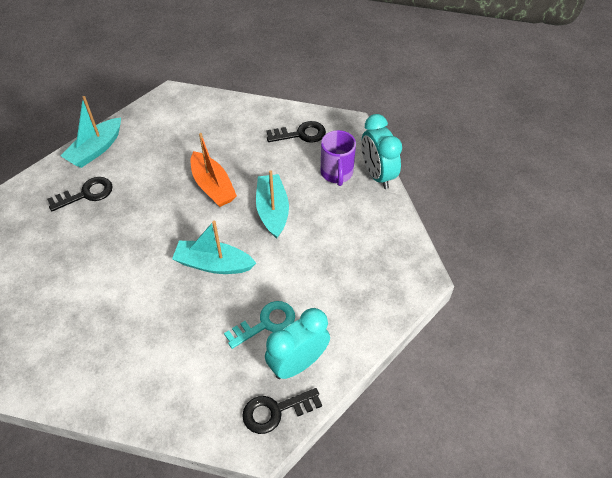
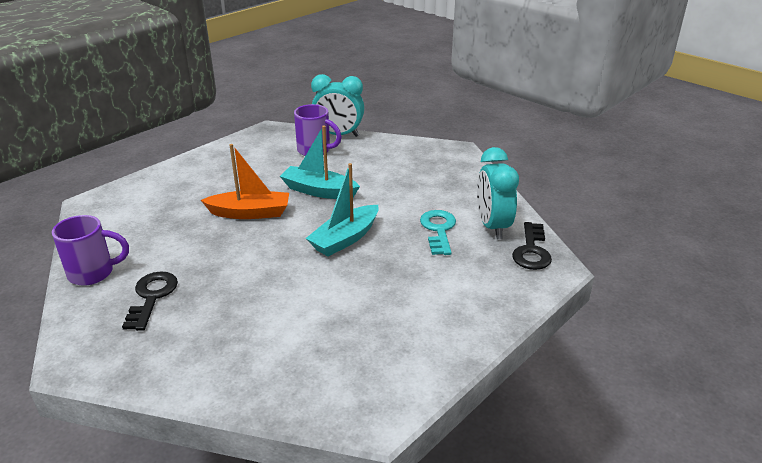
camera: 60 degrees left, 20 degrees down
turquoise boat [61,96,121,168] -> purple mug [52,215,129,286]
black key [266,121,326,143] -> none

